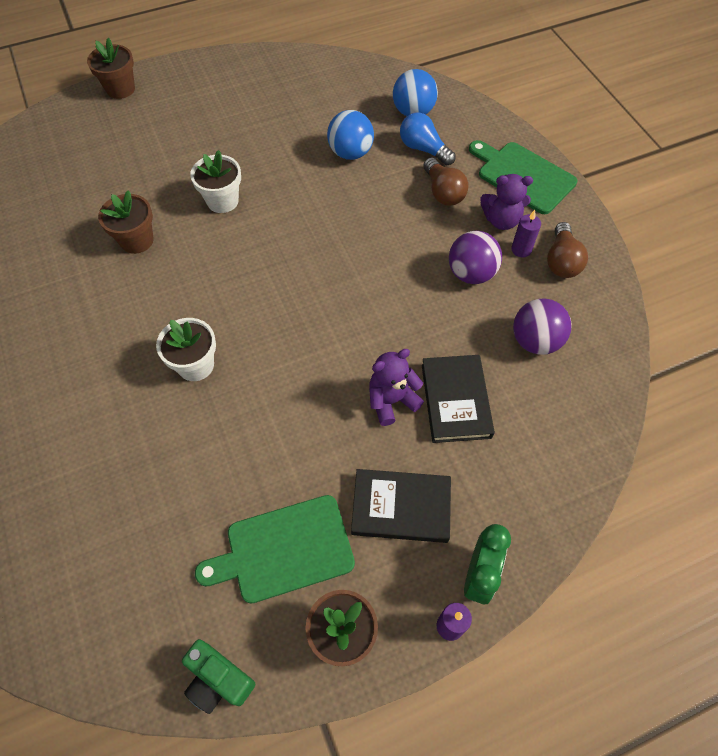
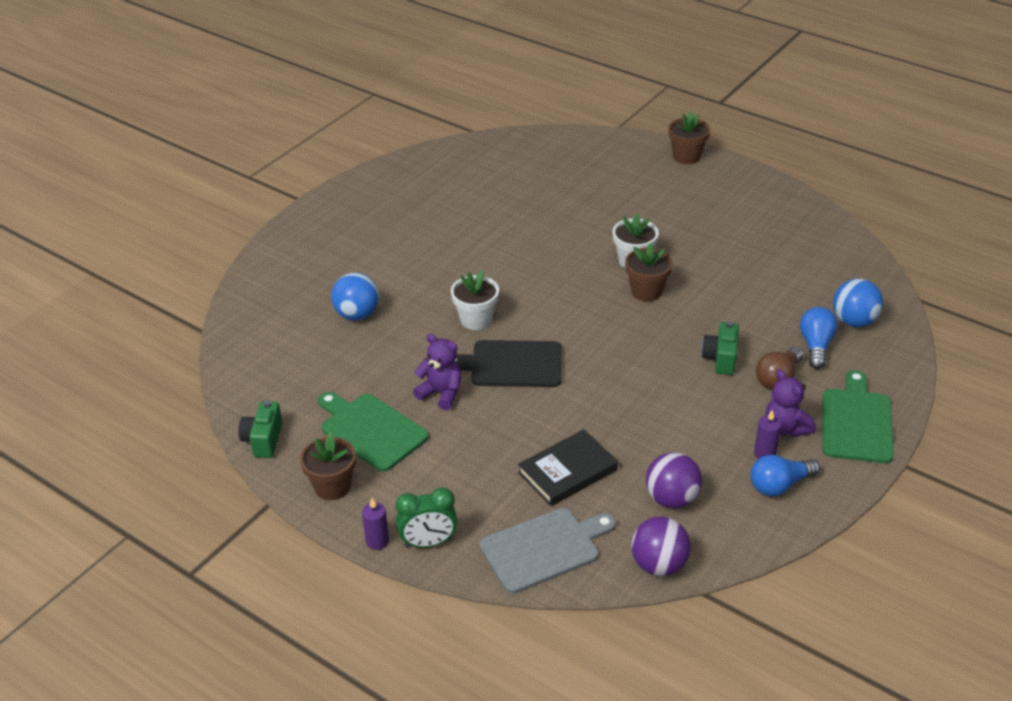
camera: 60 degrees right, 20 degrees down
brown flower pot [98,190,153,254] -> brown flower pot moved to [625,243,673,301]
blue ball [327,110,374,160] -> blue ball moved to [331,273,379,320]
black book [351,469,451,543] -> none
purple teddy bear [369,349,424,426] -> purple teddy bear moved to [413,334,461,410]
purple ball [449,231,502,284] -> purple ball moved to [631,517,691,576]
brown light bulb [547,222,588,278] -> blue light bulb [751,455,820,497]
none -> black cutting board [455,340,562,387]
none -> grey cutting board [479,508,616,594]
none -> green camera [701,321,739,375]

